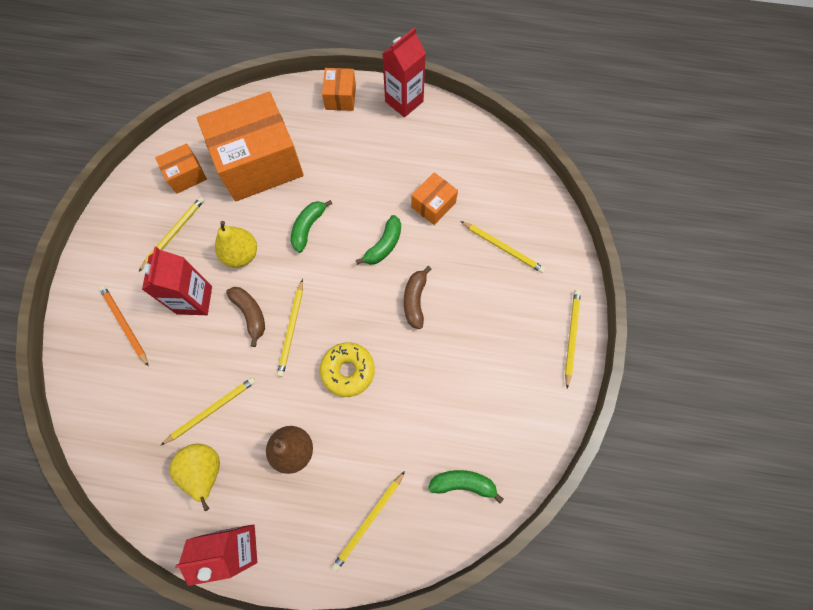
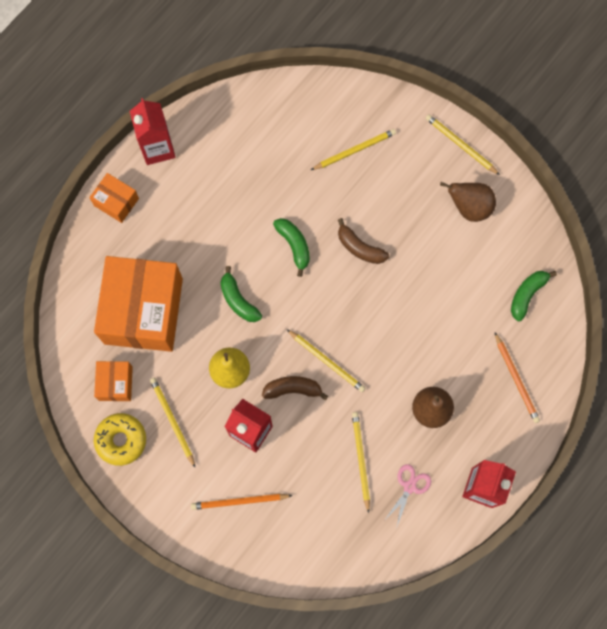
camera: 60 degrees left, 5 degrees up
yellow pear [170,444,220,511] -> pink scissors [384,464,431,529]
yellow donut [320,342,375,397] -> yellow donut moved to [94,413,146,466]
yellow pencil [332,471,405,571] -> orange pencil [495,333,540,423]
orange box [411,172,458,225] -> none
none -> brown pear [440,182,496,222]

